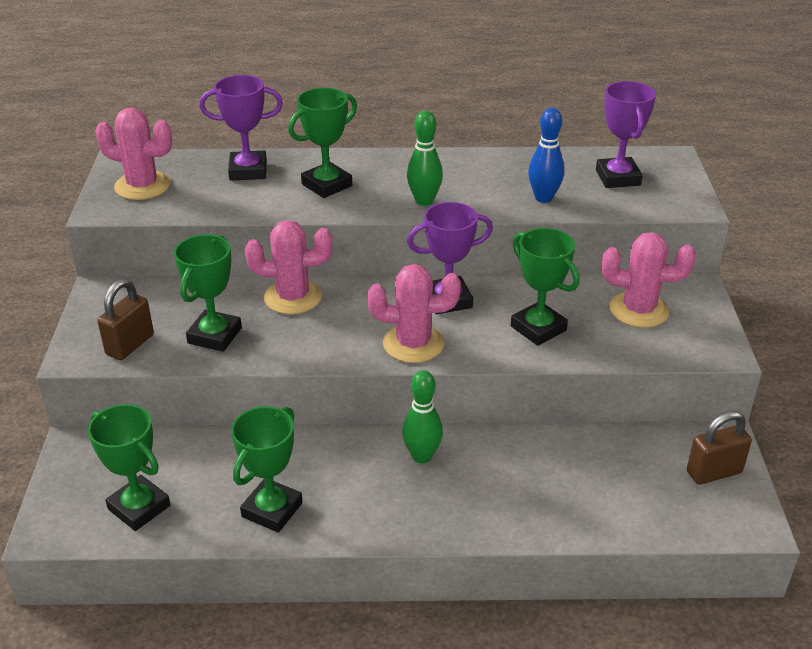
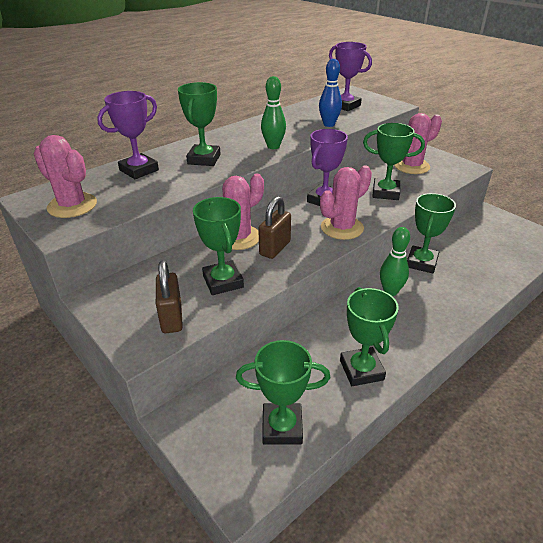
camera: 40 degrees left, 0 degrees up
pink cactus [95,108,172,200] -> pink cactus turned 60 degrees clockwise [34,135,97,218]
brown padlock [687,411,752,485] -> brown padlock moved to [258,196,291,259]
none -> green trophy [407,193,456,273]

